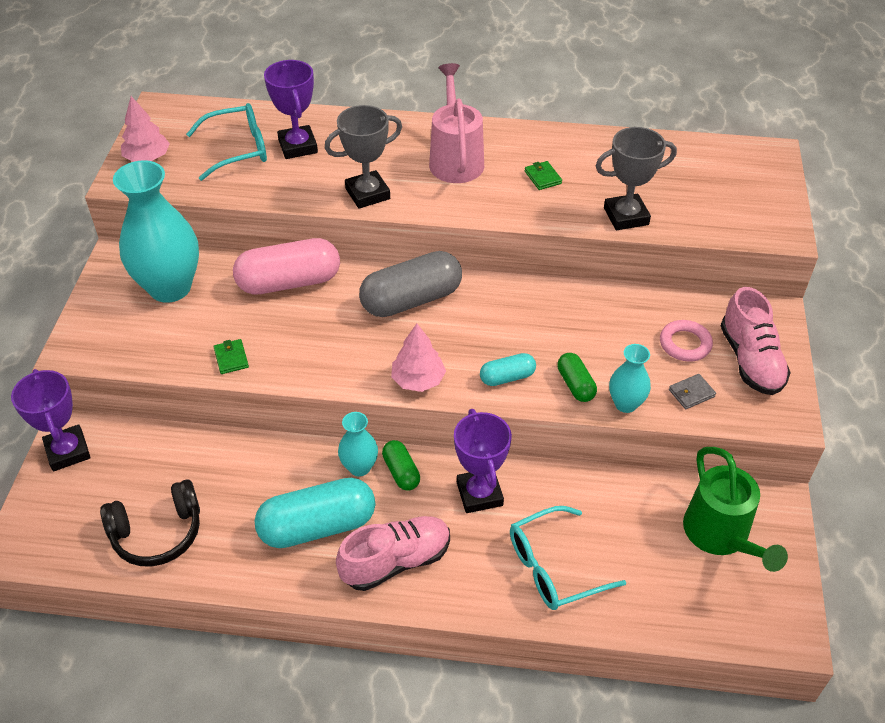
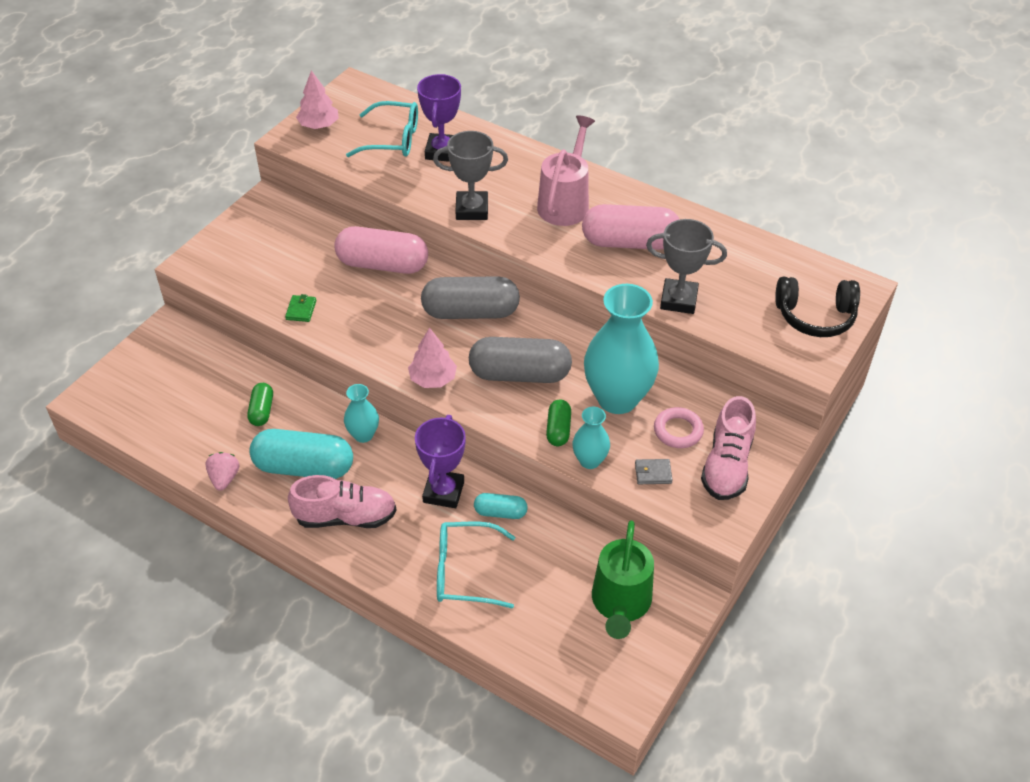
camera: 25 degrees right, 0 degrees up
purple trophy [11,369,91,471] -> none
black headphones [100,479,200,567] -> black headphones moved to [775,277,860,337]
turquoise vase [113,160,199,303] -> turquoise vase moved to [584,284,659,414]
green capsule [382,440,420,491] -> green capsule moved to [247,383,273,426]
turquoise capsule [480,353,536,386] -> turquoise capsule moved to [474,493,528,519]
green wallet [525,161,562,190] -> pink capsule [582,204,680,250]
none -> pink strawberry [205,452,239,491]
none -> grey capsule [469,337,572,383]

